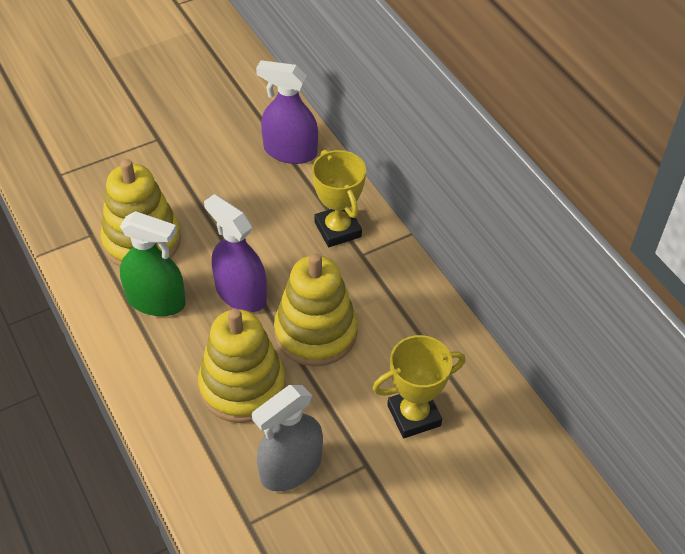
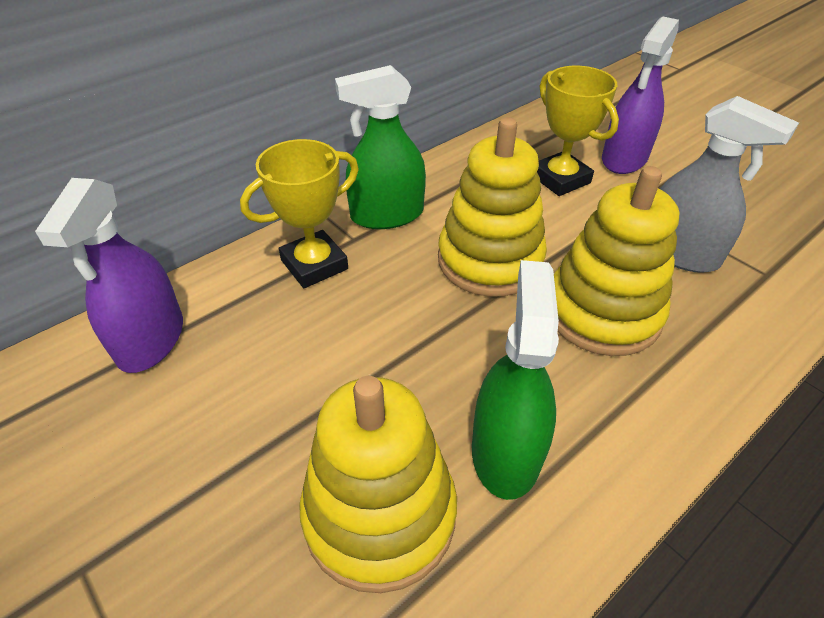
camera: 100 degrees left, 5 degrees down
purple spray bottle [204,194,267,312] -> purple spray bottle moved to [602,16,679,174]
none -> green spray bottle [335,65,426,229]

